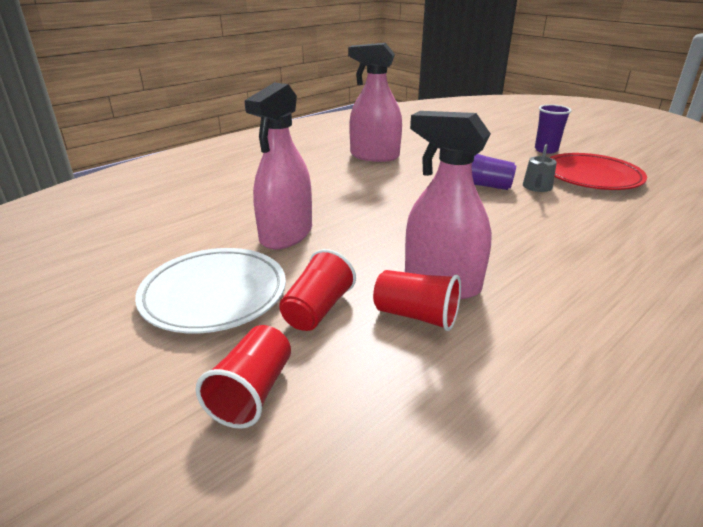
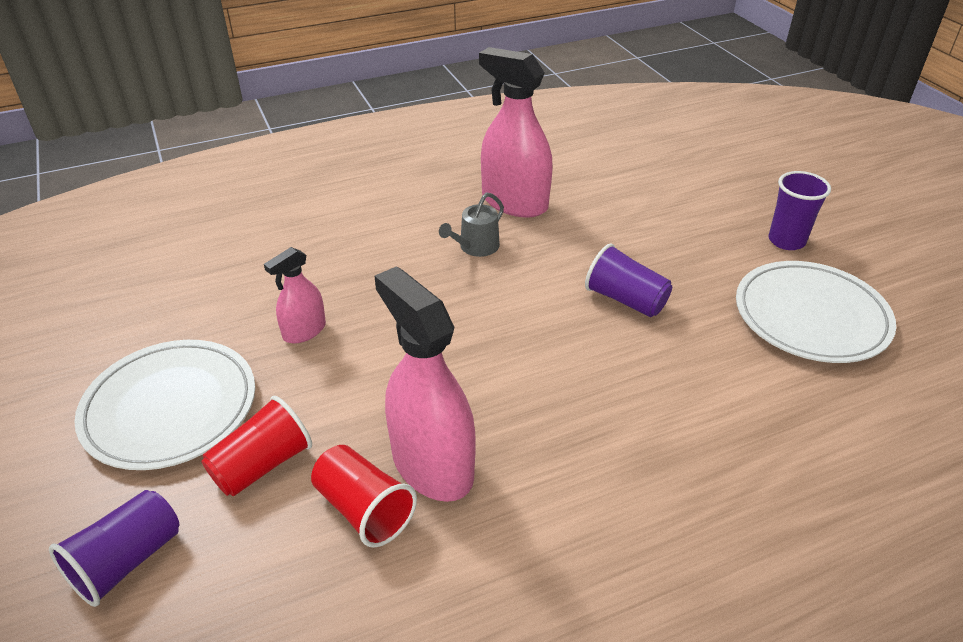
camera: 20 degrees right, 10 degrees up
red cup [196,325,291,429] -> purple cup [49,490,179,607]
pink spray bottle [245,83,312,249] -> pink spray bottle [264,247,326,343], size x0.53
grey watering can [523,144,557,192] -> grey watering can moved to [439,192,504,257]
red plate [549,153,647,190] -> white plate [736,261,896,363]

